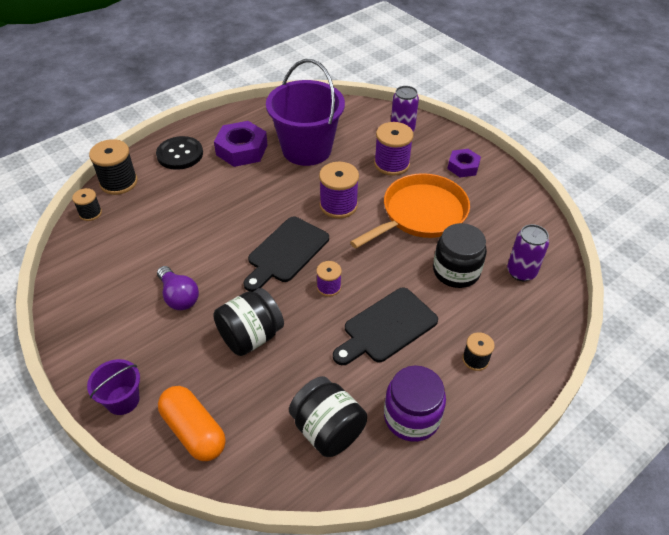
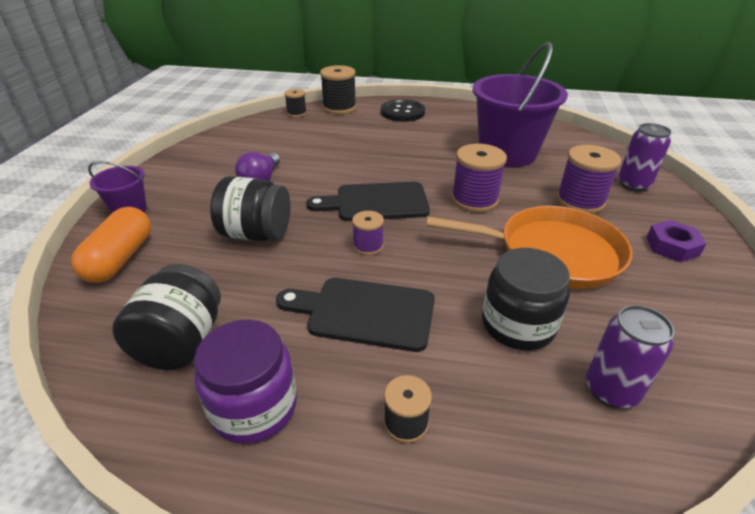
camera: 50 degrees right, 10 degrees down
purple nut [214,121,267,167] -> none

